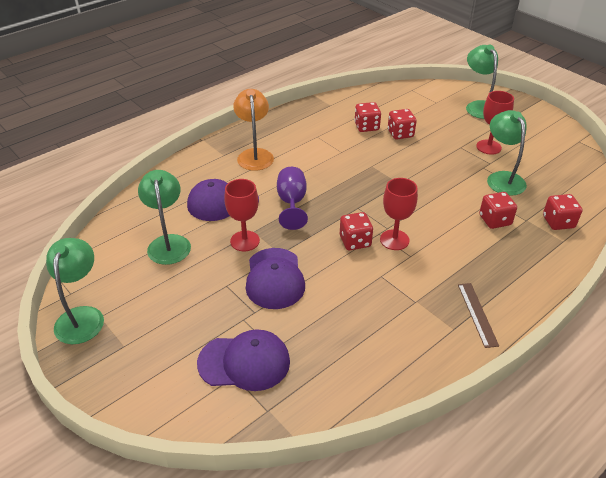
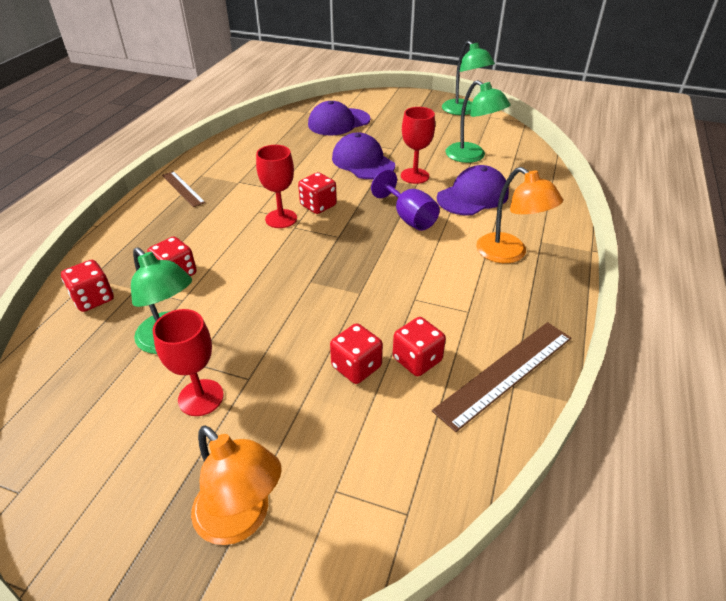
camera: 150 degrees right, 0 degrees up
green lamp [466,45,498,119] -> orange lamp [191,425,282,545]
none -> brown ruler [432,322,571,432]

